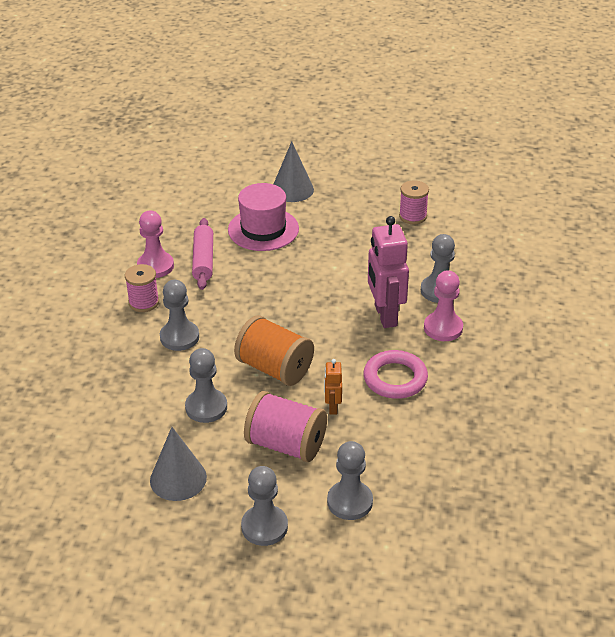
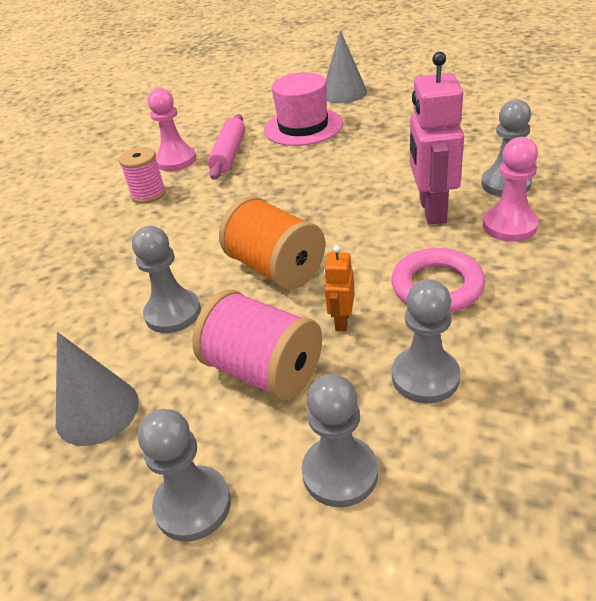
camera: 15 degrees right, 0 degrees up
grey pawn [160,280,199,351] -> grey pawn moved to [392,279,460,403]
pink spool [399,180,429,224] -> none

